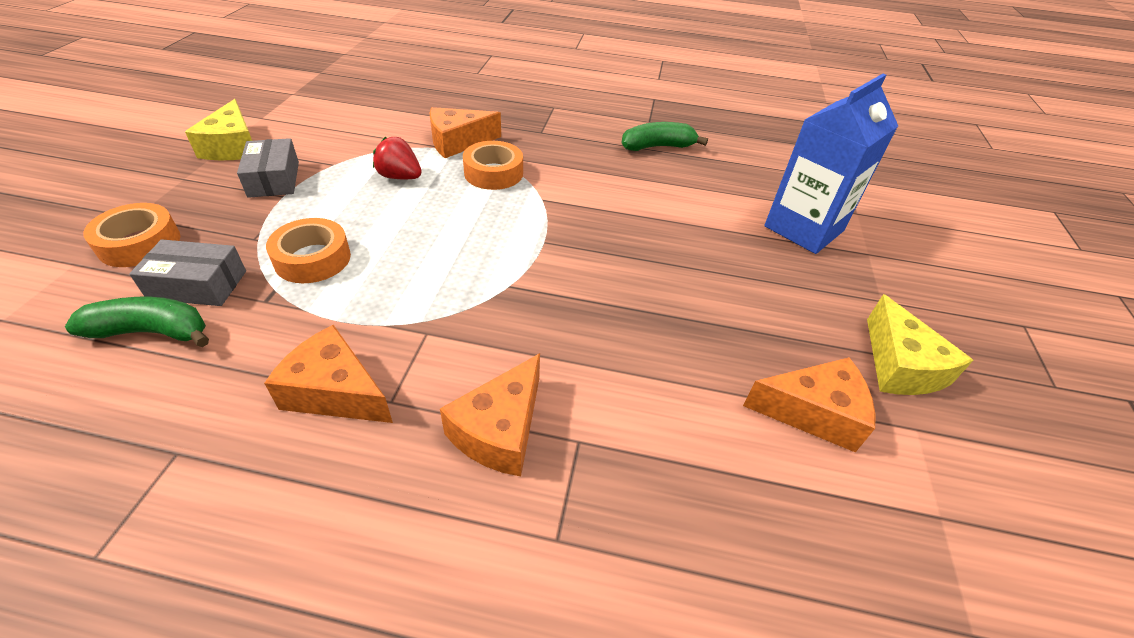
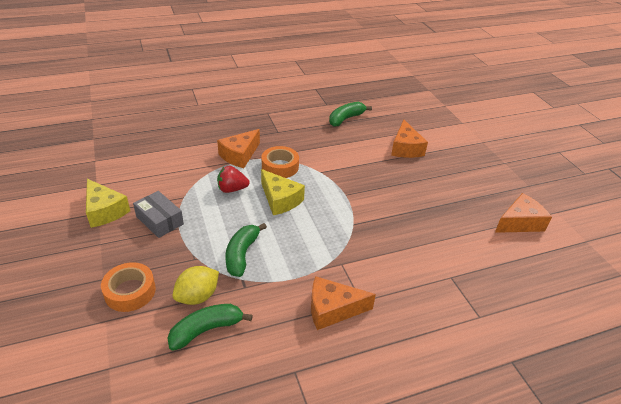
camera: 30 degrees left, 5 degrees down
grey box [129,239,246,306] -> yellow lemon [173,266,219,305]
orange tape [266,218,351,283] -> green banana [225,223,267,277]
orange cheese [440,353,540,476] -> orange cheese moved to [391,120,428,158]
blue carton [764,74,898,254] -> none
yellow cheese [867,294,974,395] -> yellow cheese moved to [261,169,305,215]

